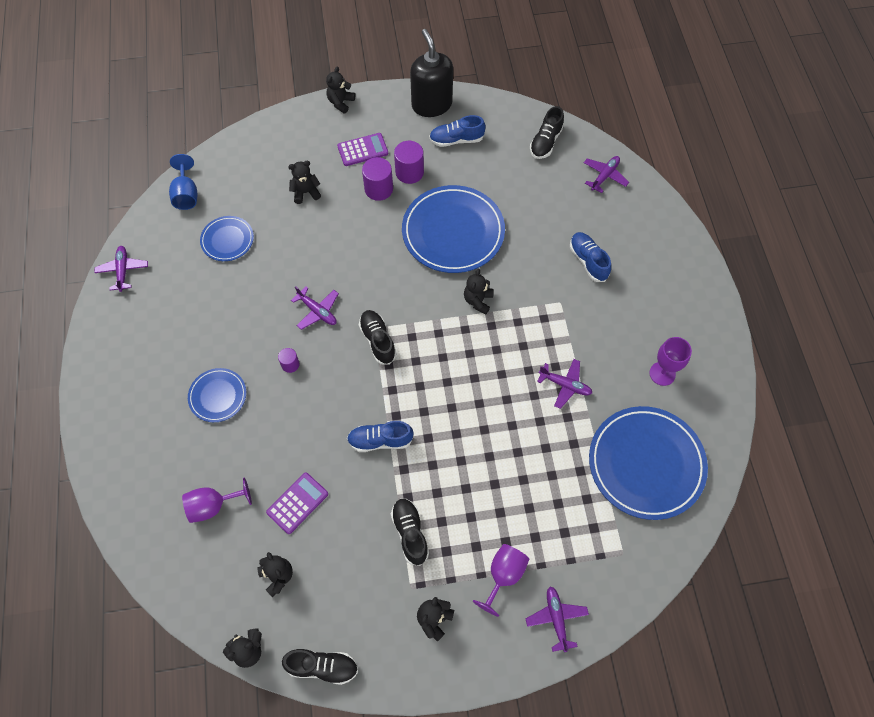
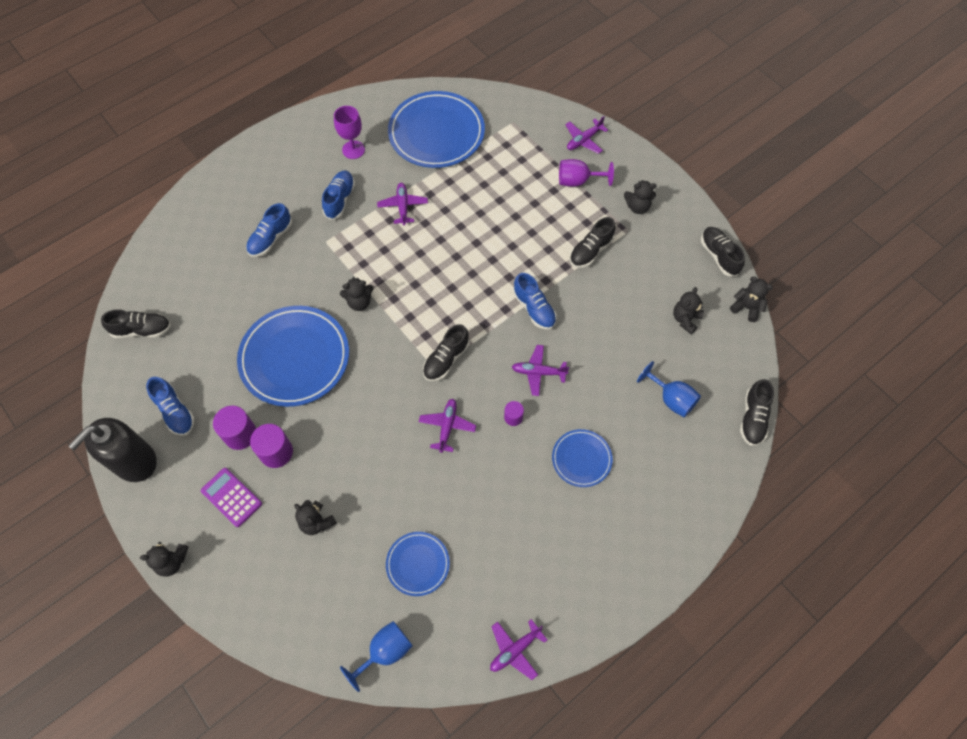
camera: 120 degrees left, 0 degrees up
purple goblet [182,477,252,523] -> blue goblet [637,361,701,418]
purple calculator [266,472,328,534] -> none
purple plane [584,156,629,193] -> purple plane moved to [512,345,569,396]
none -> blue shoe [322,171,355,220]
none -> black shoe [740,379,774,446]

